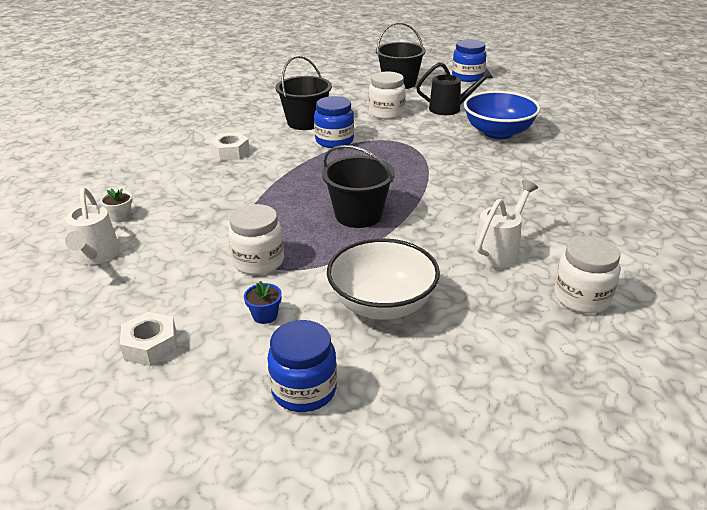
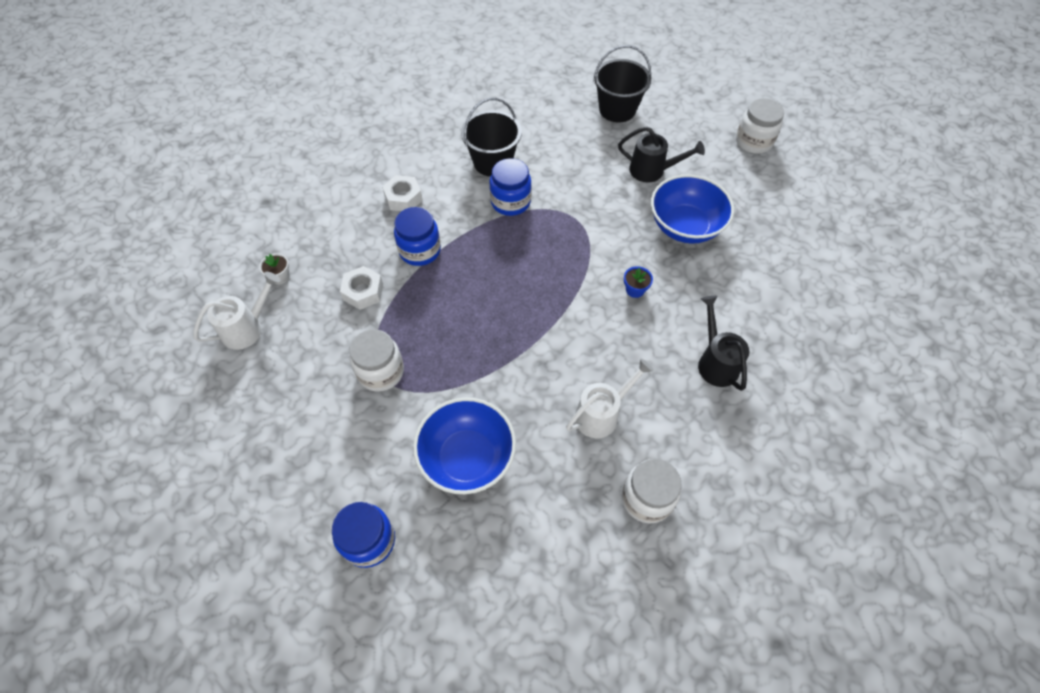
camera: 15 degrees right, 25 degrees up
white watering can [65,187,120,265] -> white watering can turned 135 degrees counterclockwise [193,272,280,350]
white nut [120,312,177,366] -> white nut moved to [340,266,383,310]
blue flower pot [244,281,282,324] -> blue flower pot moved to [624,266,653,298]
black bucket [322,145,395,228] -> none
white bowl [327,238,440,320] -> blue bowl [413,397,516,494]
white jar [369,71,406,119] -> white jar moved to [736,98,784,154]
blue jar [452,39,486,82] -> blue jar moved to [394,207,441,266]
none -> black watering can [698,296,749,391]

